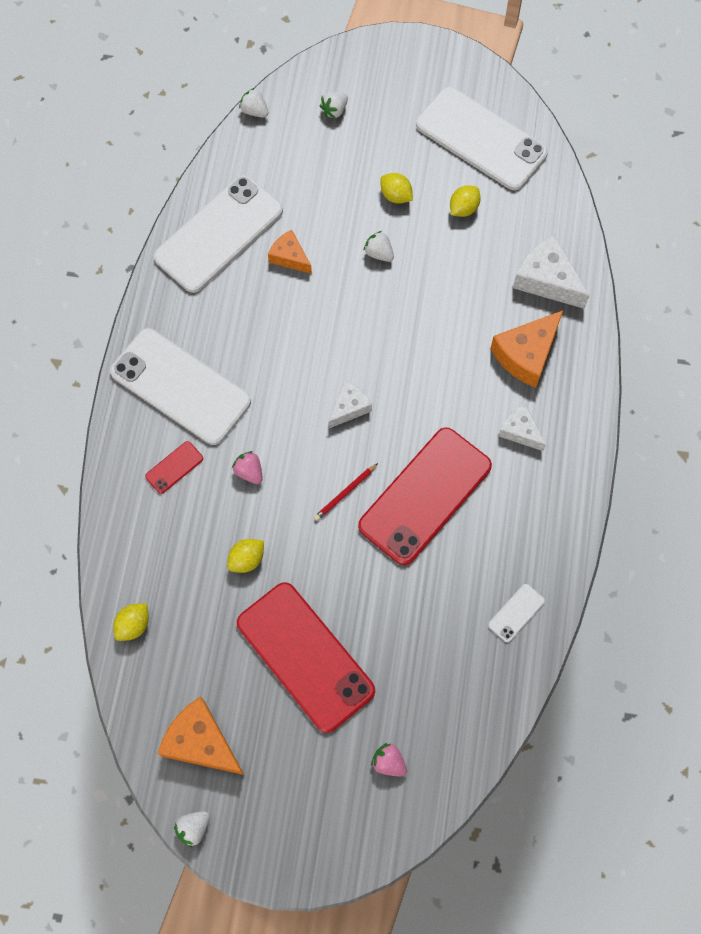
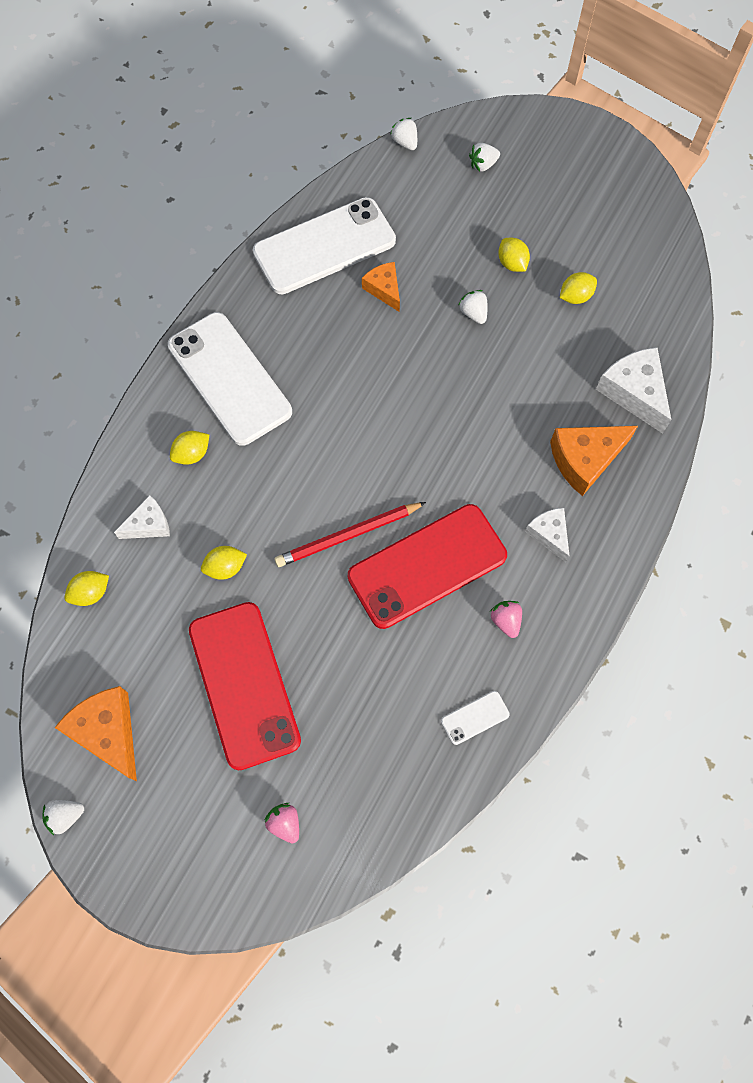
camera: 20 degrees right, 0 degrees up
red phone [145,441,203,494] -> yellow lemon [170,431,209,465]
pink strawberry [232,451,263,484] -> pink strawberry moved to [490,601,522,638]
red pencil [314,463,378,521] -> red pencil [274,502,426,567], size x1.78
white cheese [328,381,372,428] -> white cheese moved to [114,495,170,539]
white phone [416,87,548,190] -> none

